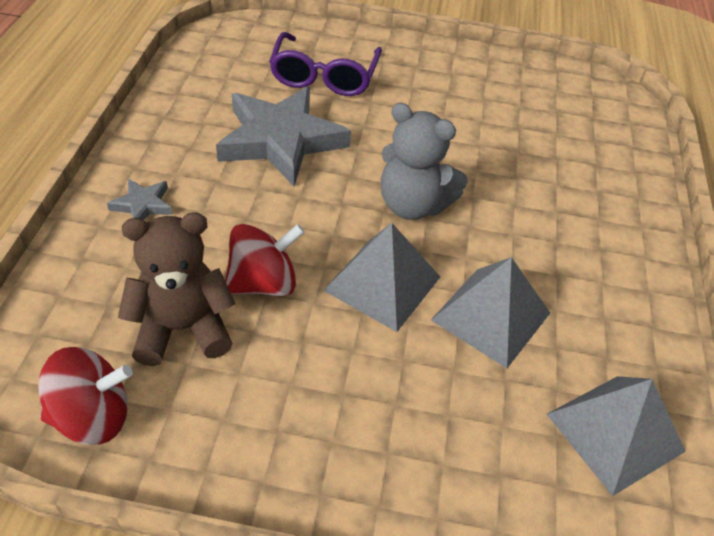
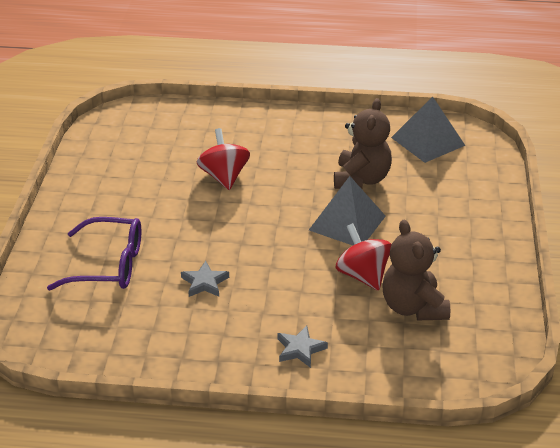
camera: 90 degrees left, 10 degrees down
red spinning top [38,347,133,445] -> red spinning top moved to [197,128,250,190]
grey star [216,86,351,186] -> grey star [181,261,229,297], size x0.43
grey teddy bear [381,103,468,220] -> none
grey pyramid [431,257,550,368] -> brown teddy bear [334,98,392,189]

